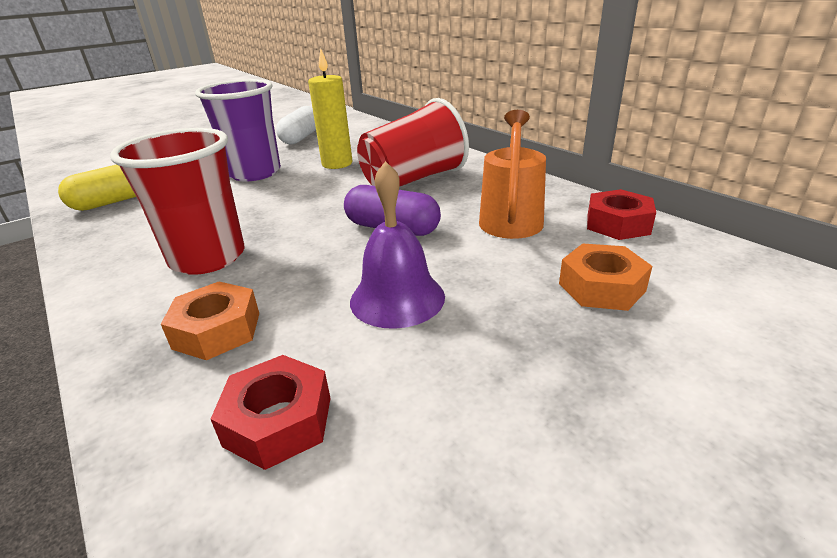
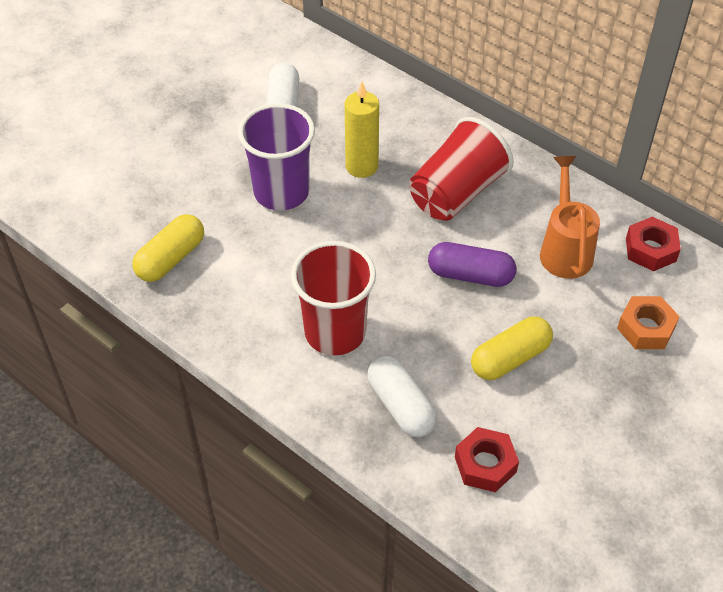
camera: 15 degrees left, 20 degrees up
orange nut [161,281,259,360] -> white capsule [367,356,437,437]
purple bell [350,161,445,329] -> yellow capsule [471,317,553,380]

